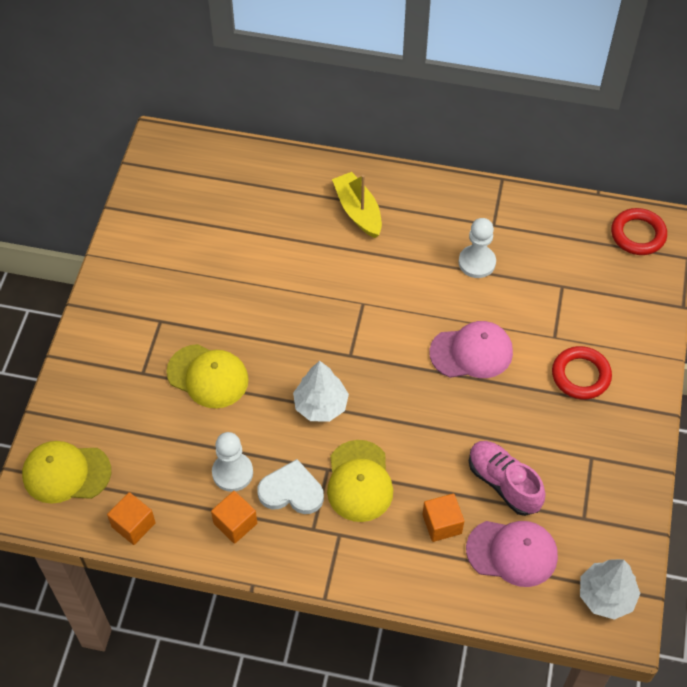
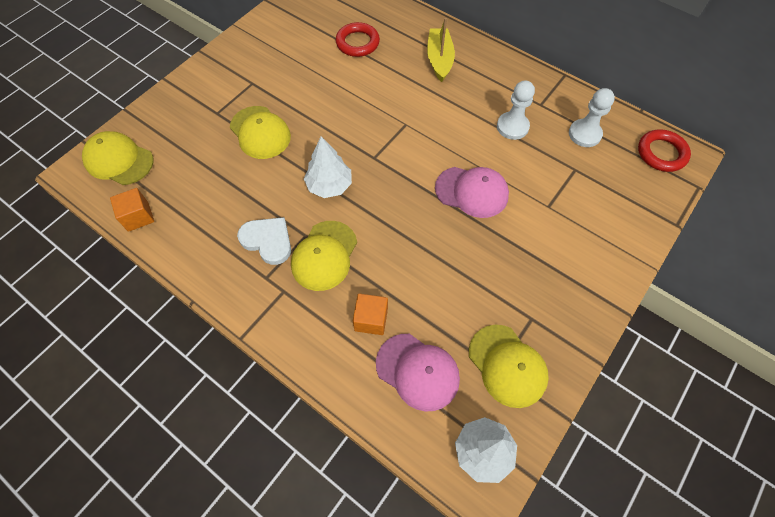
camera: 25 degrees right, 5 degrees up
orange cube [211,491,257,544] -> none
white pawn [212,432,253,492] -> white pawn moved to [569,88,615,147]
pink shoe [469,441,545,516] -> none
red ring [552,346,612,399] -> red ring moved to [336,22,380,57]
none -> yellow cap [469,325,549,408]

